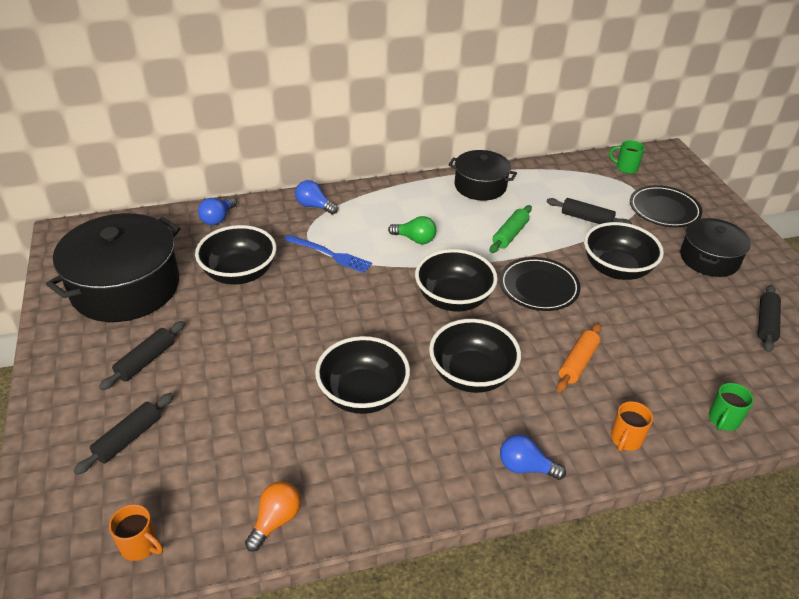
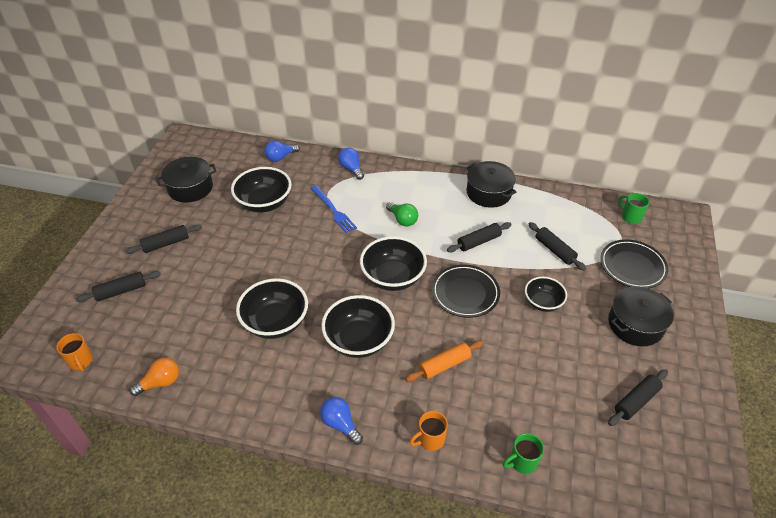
camera: 30 degrees right, 5 degrees up
black pot [46,213,180,322] -> black pot [156,157,216,203], size x0.59
green rolling pin [490,205,532,253] -> black rolling pin [447,222,512,252]
black bowl [584,222,664,280] -> black bowl [525,276,567,312], size x0.61

